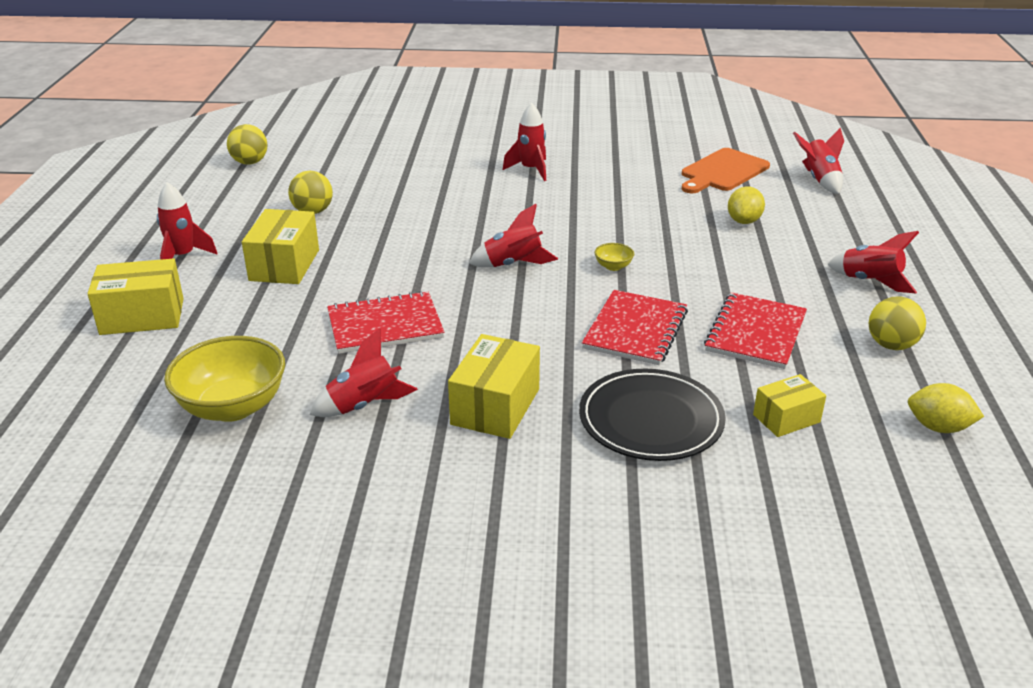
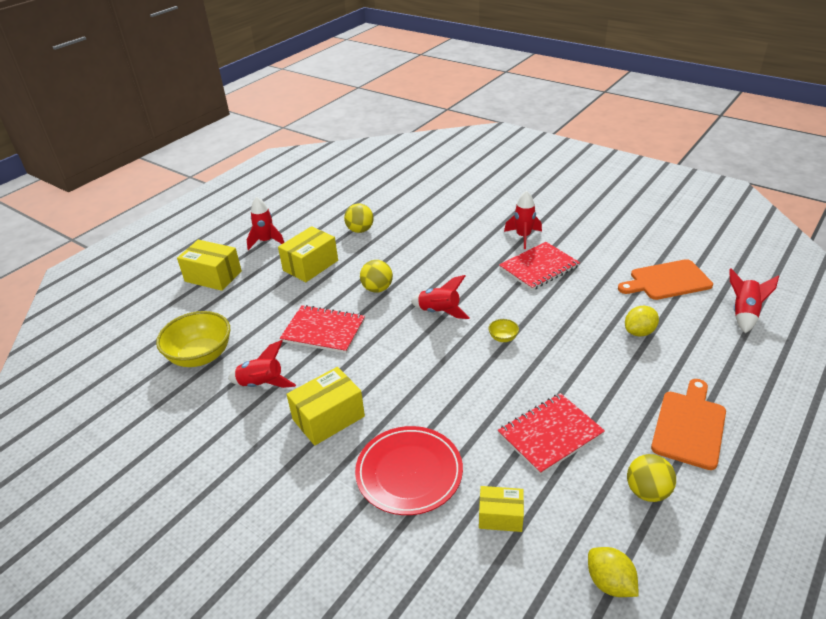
camera: 35 degrees right, 5 degrees up
yellow ball [227,124,268,165] -> yellow ball moved to [360,260,393,293]
black plate [579,369,726,461] -> red plate [355,426,463,515]
red notebook [582,290,688,365] -> red notebook moved to [499,242,580,290]
red rocket [827,231,919,293] -> orange cutting board [651,379,726,470]

